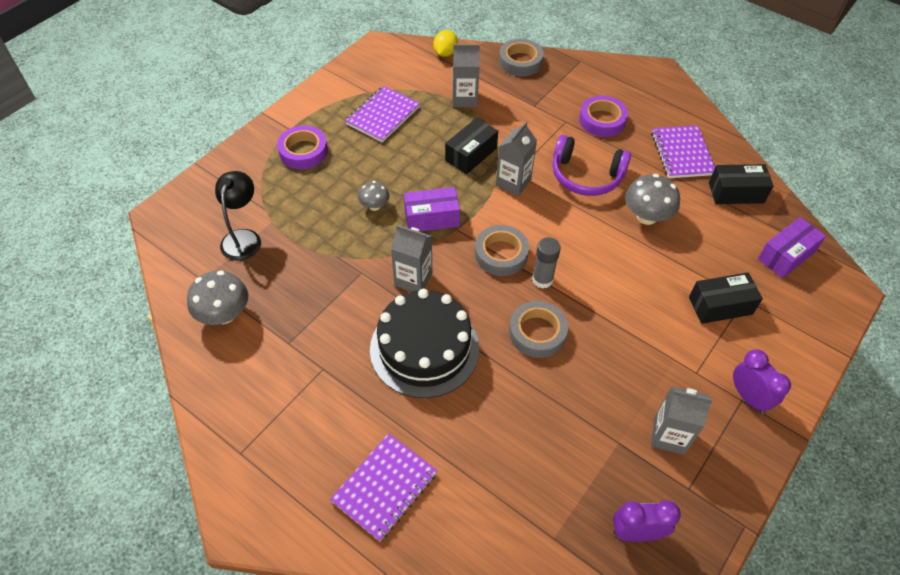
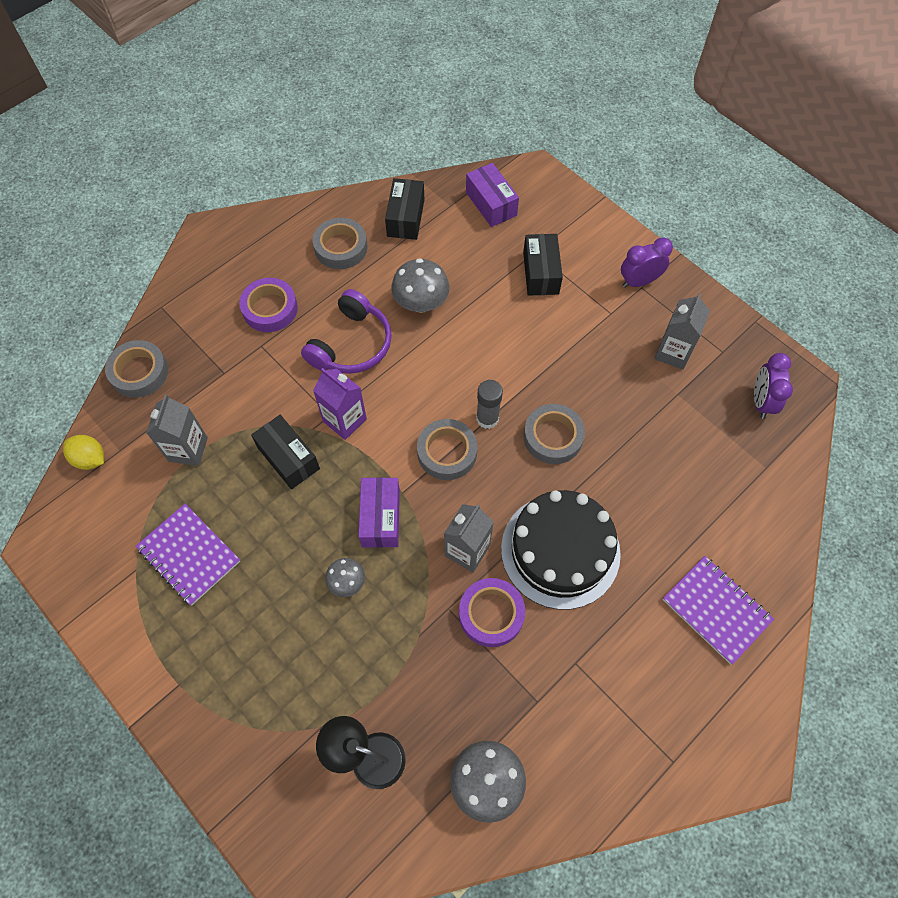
camera: 80 degrees left, 10 degrees up
purple tape [277,126,328,169] -> purple tape moved to [459,578,525,647]
grey carton [496,121,537,196] -> purple carton [313,368,367,440]
purple notebook [651,125,715,178] -> grey tape [313,218,367,269]

